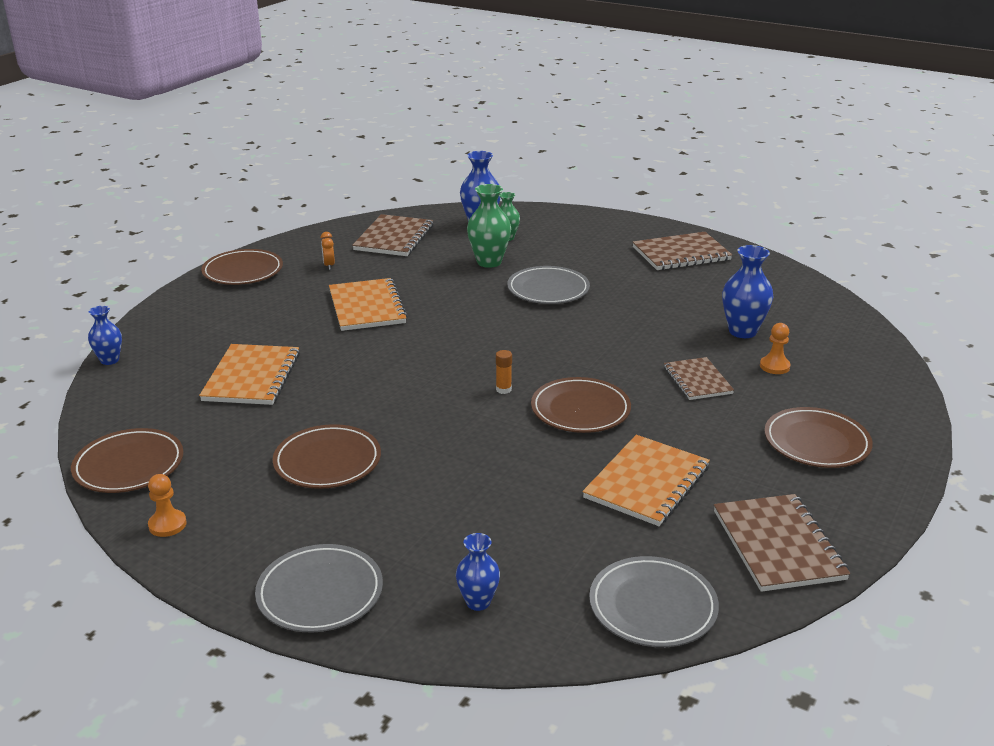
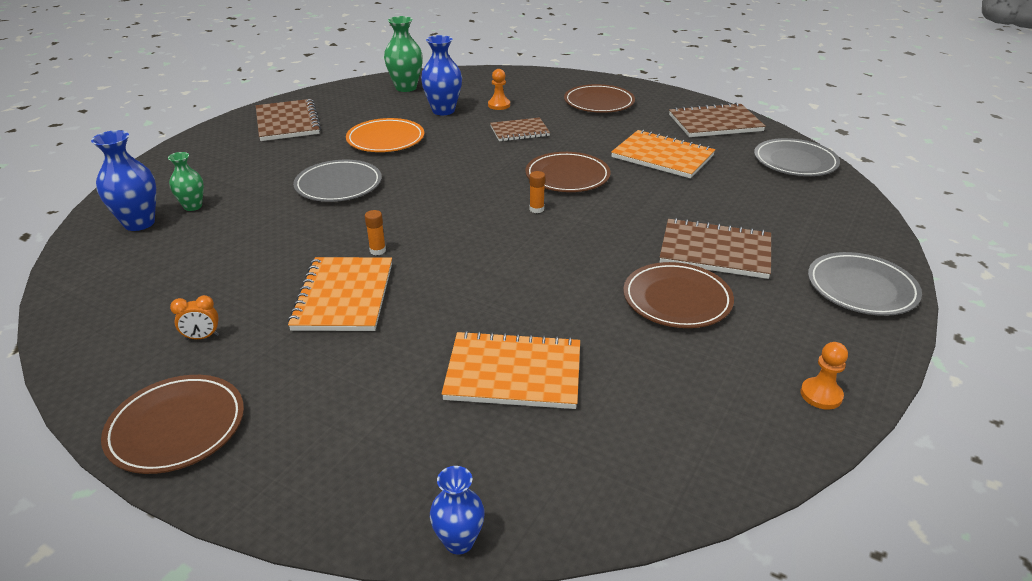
camera: 90 degrees left, 5 degrees up
brown plate [71,428,184,493] -> none
orange notebook [329,278,408,331] -> orange notebook turned 75 degrees counterclockwise [287,257,392,331]
brown notebook [352,214,433,256] -> brown notebook moved to [660,218,771,279]
blue vase [456,533,500,611] -> none
green vase [467,184,511,268] -> green vase moved to [384,16,423,92]
none -> orange plate [346,118,424,152]
none -> orange glue stick [365,210,386,255]

